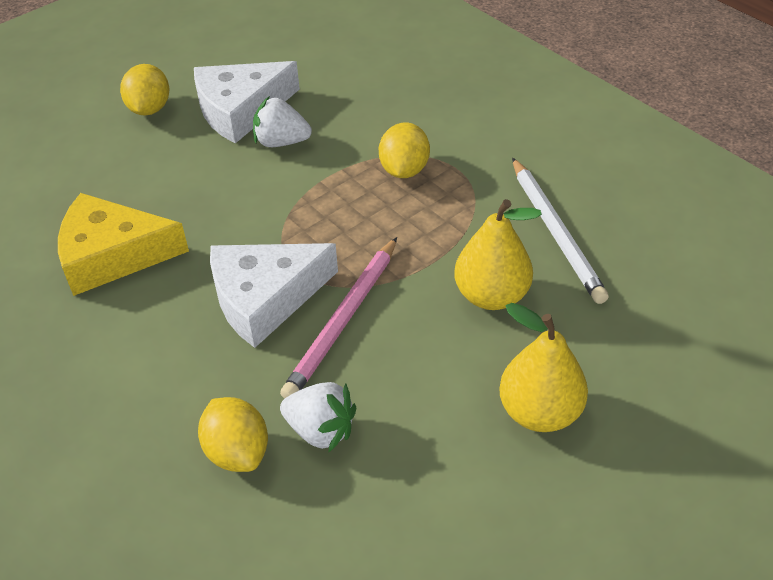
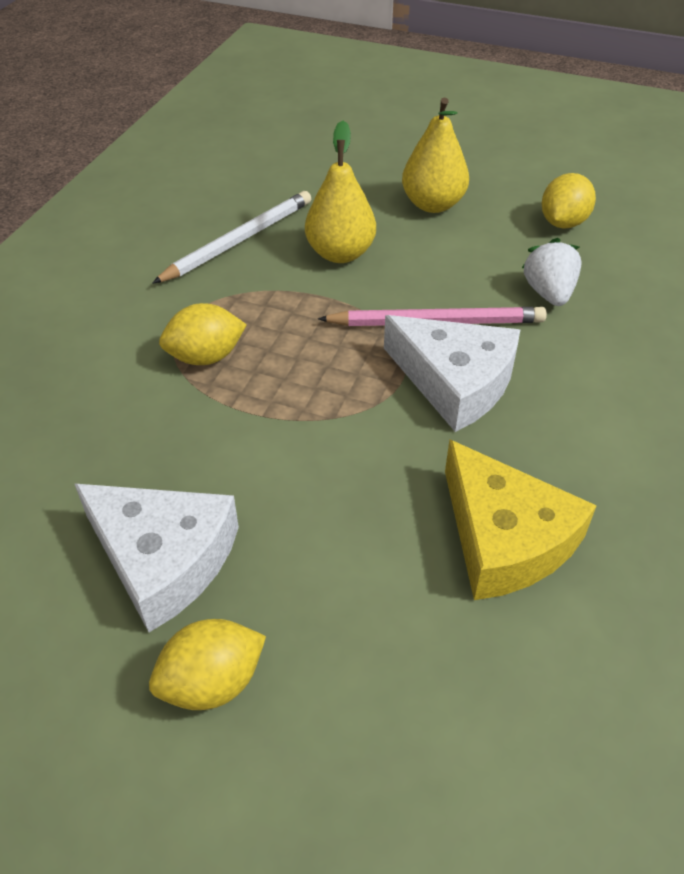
camera: 120 degrees left, 0 degrees up
yellow lemon [198,397,268,472] -> yellow lemon moved to [542,173,596,229]
white strawberry [253,96,312,147] -> none

